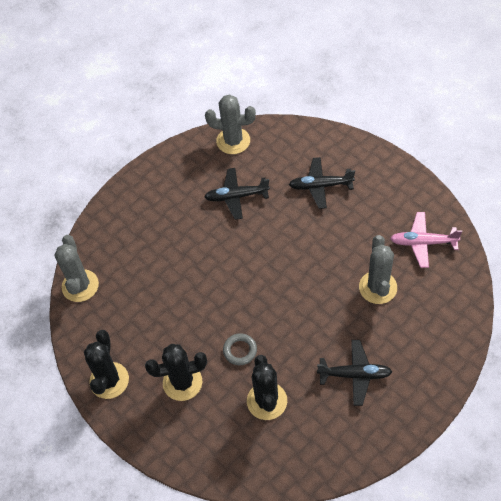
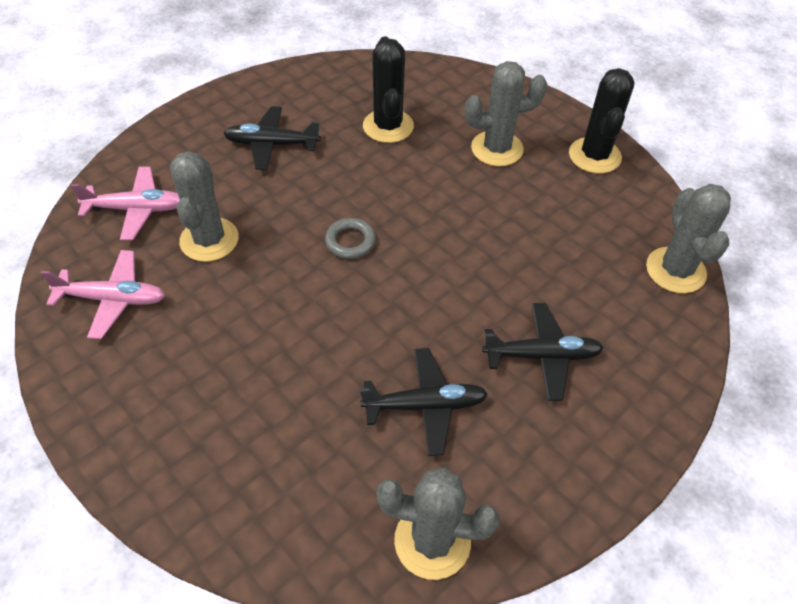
camera: 175 degrees right, 5 degrees down
black cactus [145,344,207,401] -> grey cactus [465,61,547,166]
grey ring [223,333,257,365] -> grey ring moved to [325,218,376,259]
black plane [289,157,355,209] -> black plane moved to [482,303,604,401]
none -> pink plane [71,167,180,240]

